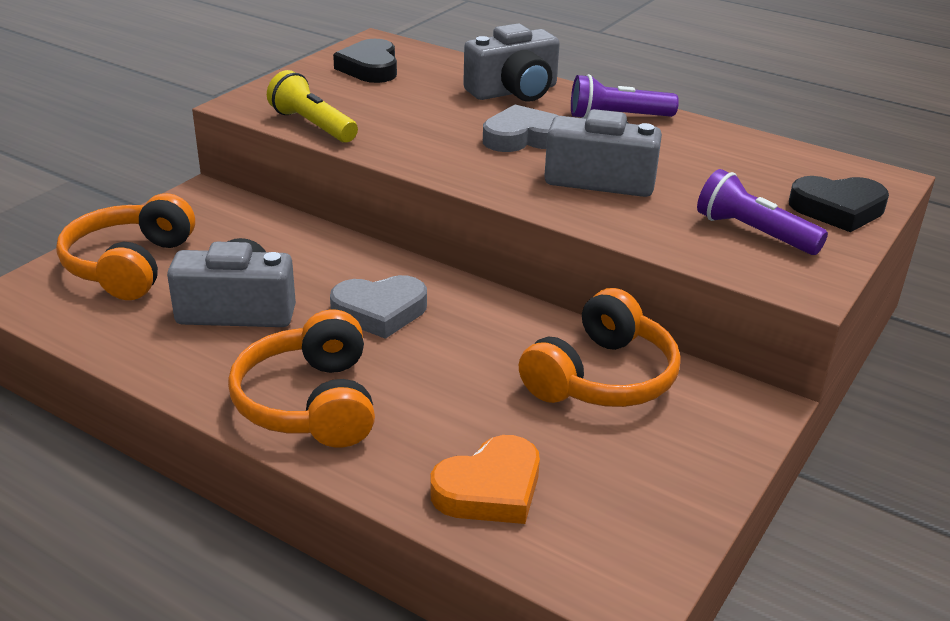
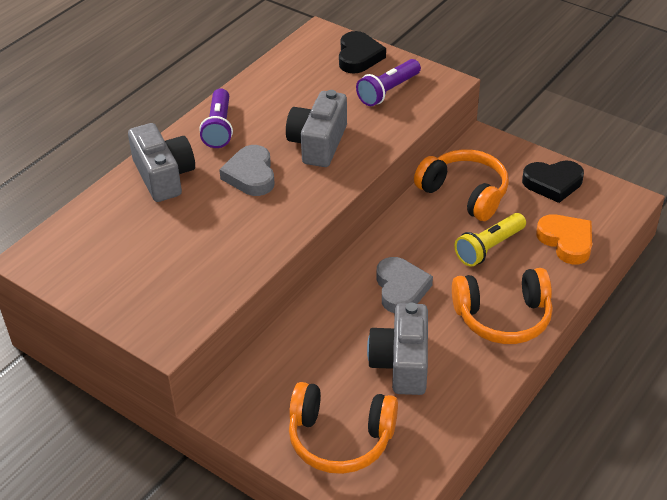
camera: 85 degrees left, 10 degrees up
yellow flashlight [267,70,358,142] -> yellow flashlight moved to [454,213,526,267]
black heart [333,39,397,83] -> black heart moved to [522,160,584,203]

